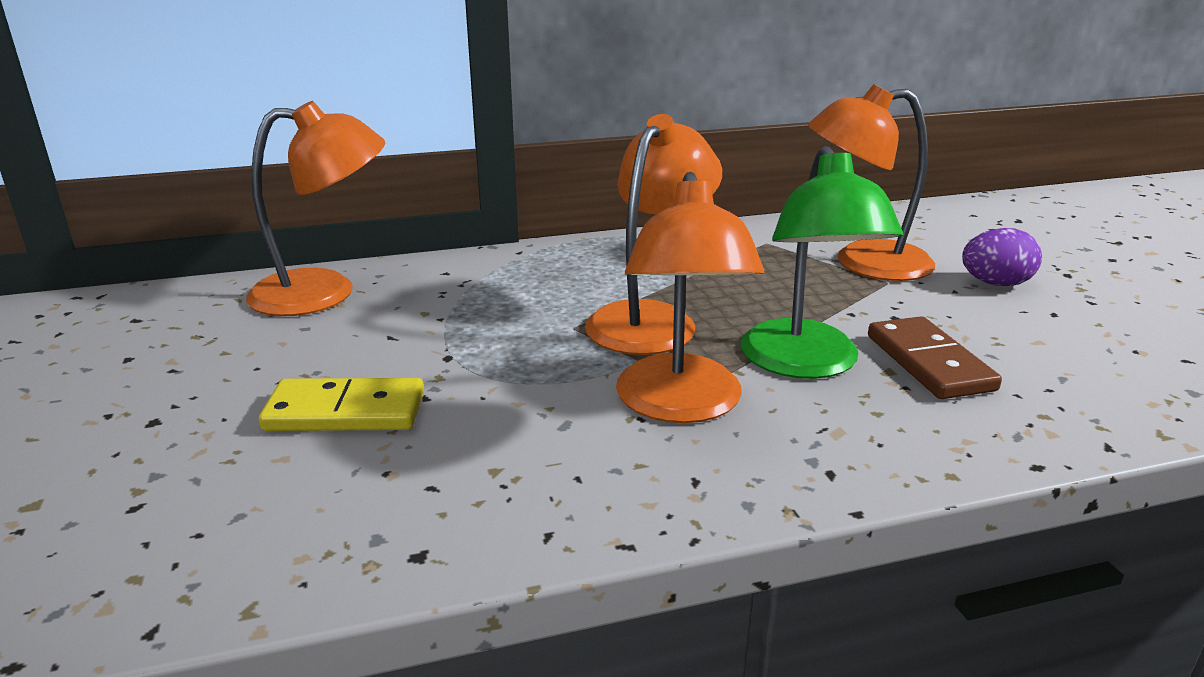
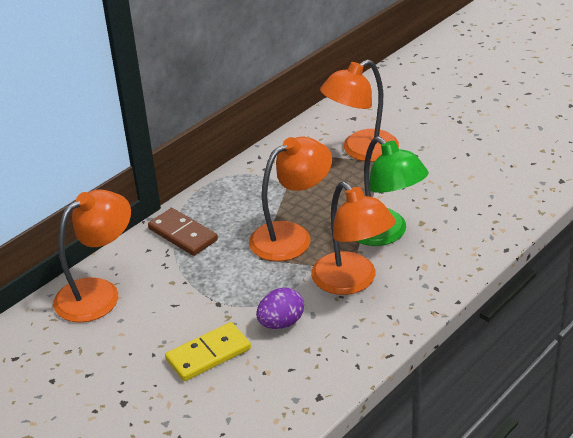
camera: 30 degrees left, 10 degrees up
orange lamp [585,114,722,355] -> orange lamp turned 60 degrees clockwise [249,137,332,261]
brown domino [868,316,1002,399] -> brown domino moved to [148,208,218,256]
purple egg [962,228,1042,286] -> purple egg moved to [256,287,304,329]

